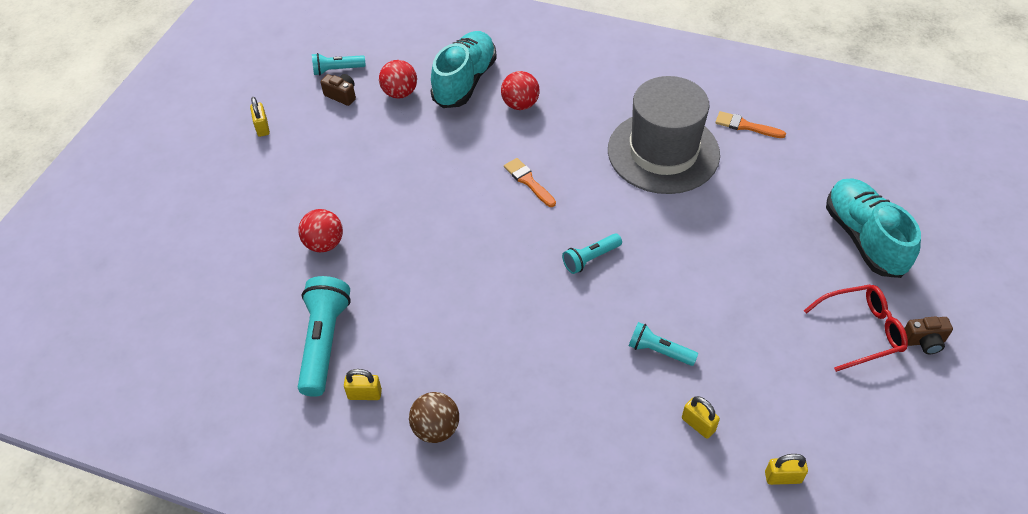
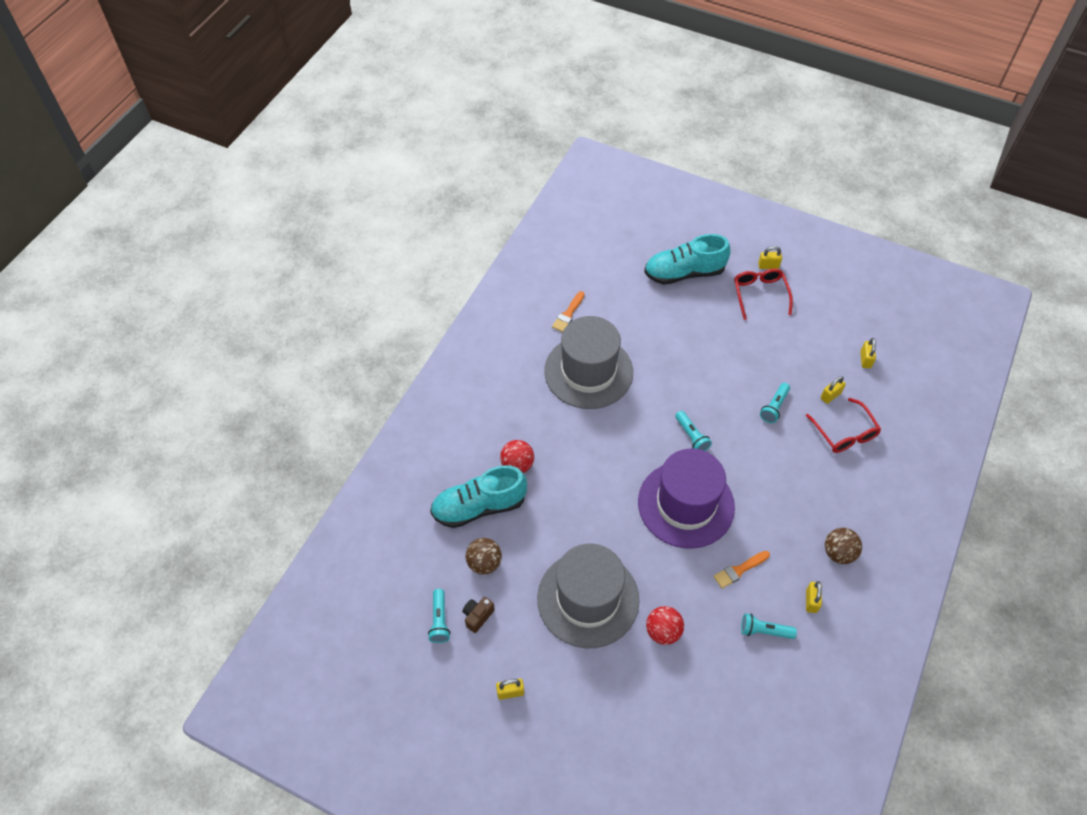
camera: 85 degrees left, 5 degrees up
turquoise flashlight [298,276,351,397] -> turquoise flashlight [741,613,797,639], size x0.57
red ball [379,60,417,99] -> brown ball [465,538,502,574]
turquoise shoe [430,31,497,108] -> turquoise shoe turned 45 degrees counterclockwise [430,465,527,528]
orange brush [504,158,556,207] -> orange brush moved to [713,551,770,589]
brown camera [904,316,953,354] -> yellow padlock [758,246,782,269]
none -> grey hat [537,543,639,648]
none -> purple hat [638,449,735,549]
none -> red glasses [806,398,881,453]

